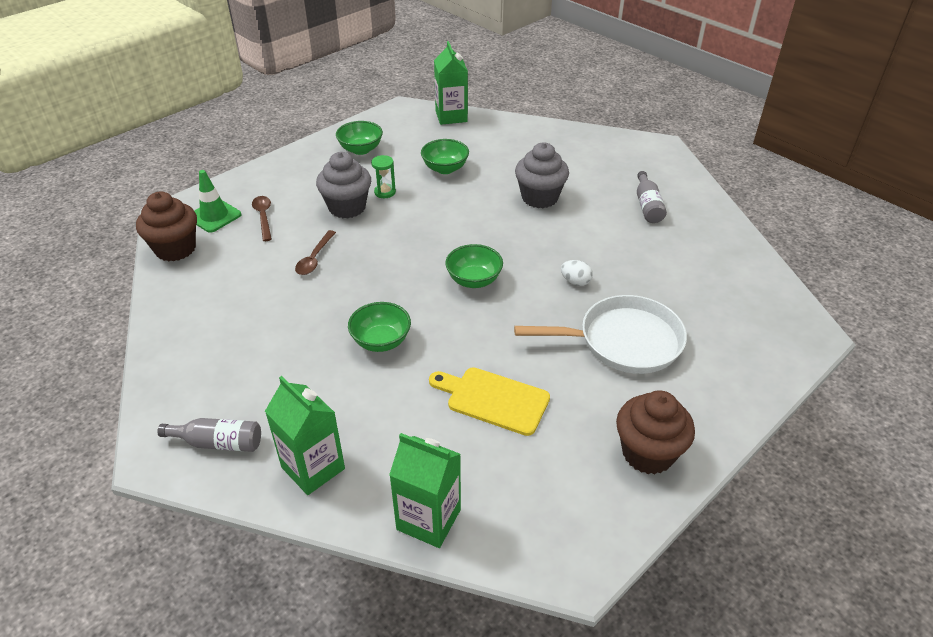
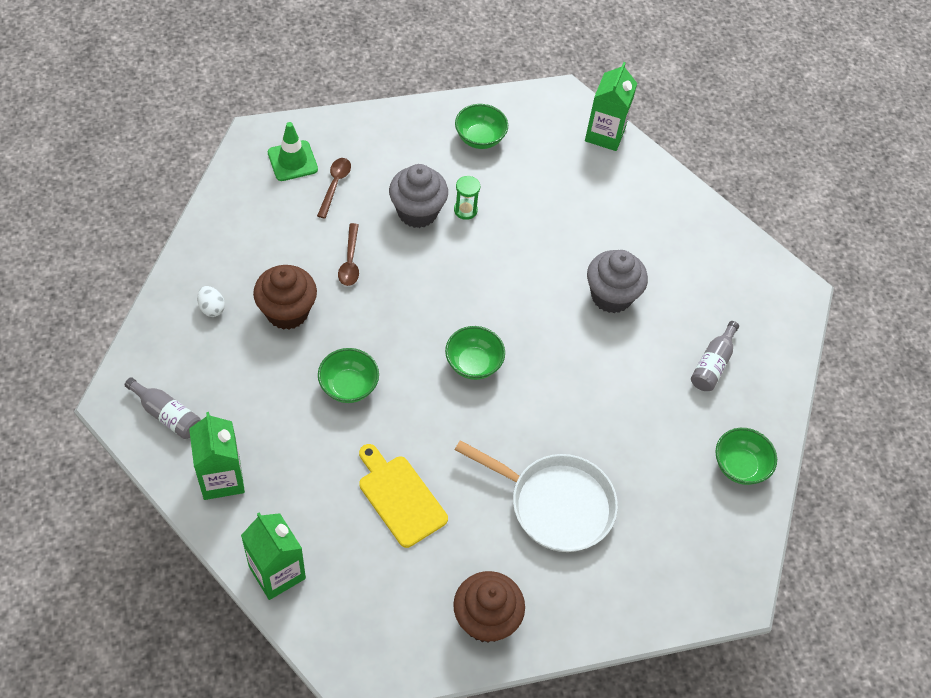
camera: 25 degrees right, 15 degrees up
brown cupcake [136,192,197,262] -> brown cupcake moved to [253,265,317,330]
brown spoon [295,230,336,275] -> brown spoon turned 45 degrees counterclockwise [338,223,359,286]
green bowl [421,139,469,174] -> green bowl moved to [715,428,777,485]
white egg [561,260,593,286] -> white egg moved to [197,286,225,317]

